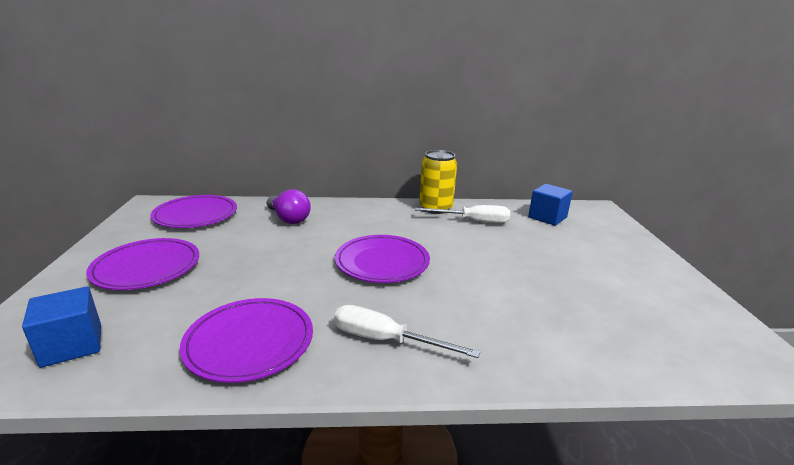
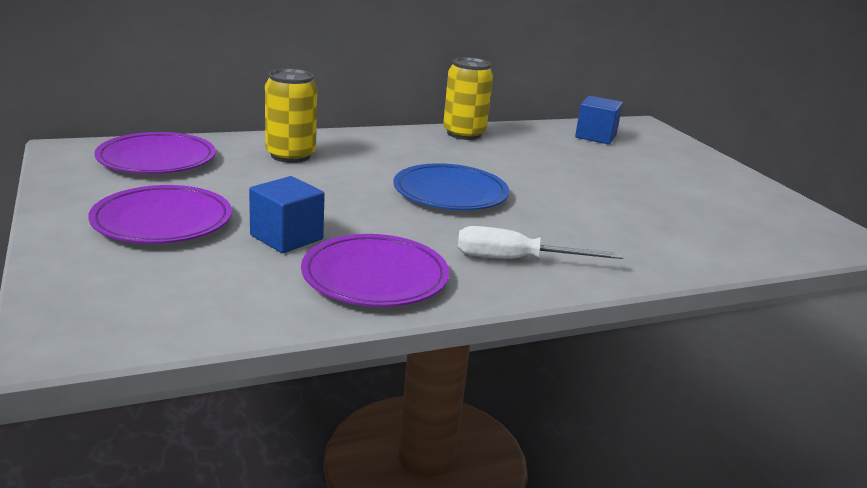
camera: 20 degrees left, 0 degrees up
blue cube [22,287,101,368] -> blue cube moved to [249,176,325,253]
purple light bulb [267,189,311,224] -> yellow can [265,69,317,163]
purple plate [335,235,430,283] -> blue plate [393,163,509,210]
white screwdriver [415,205,510,223] -> none

